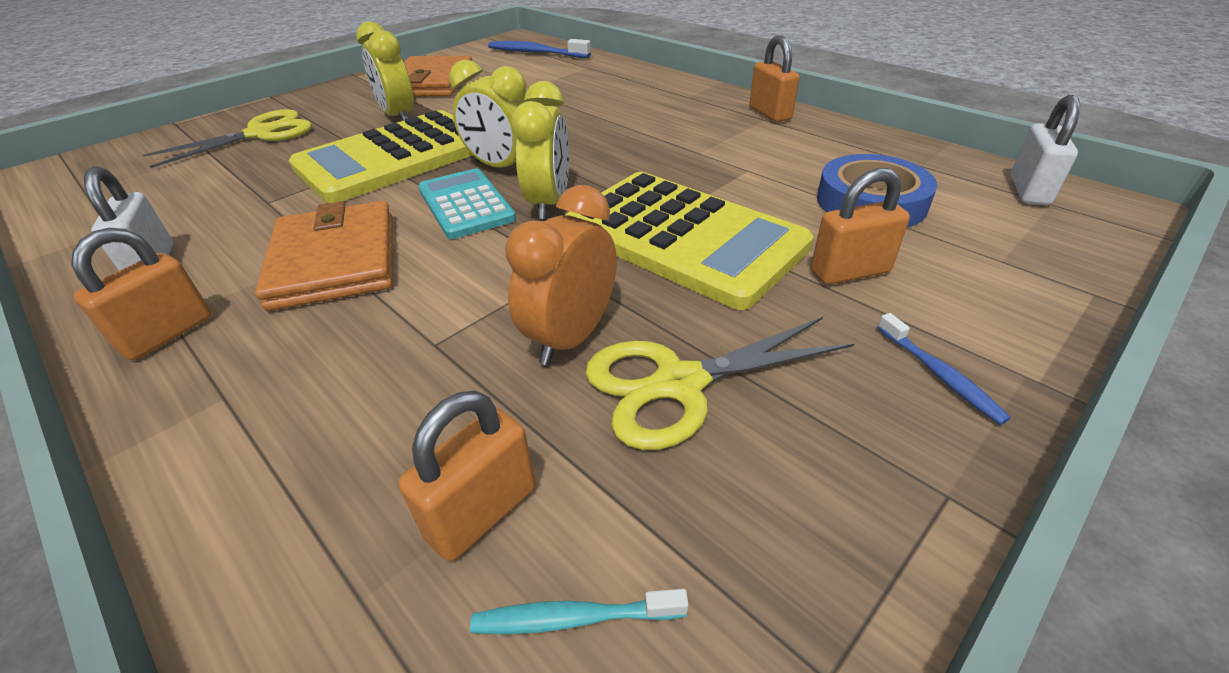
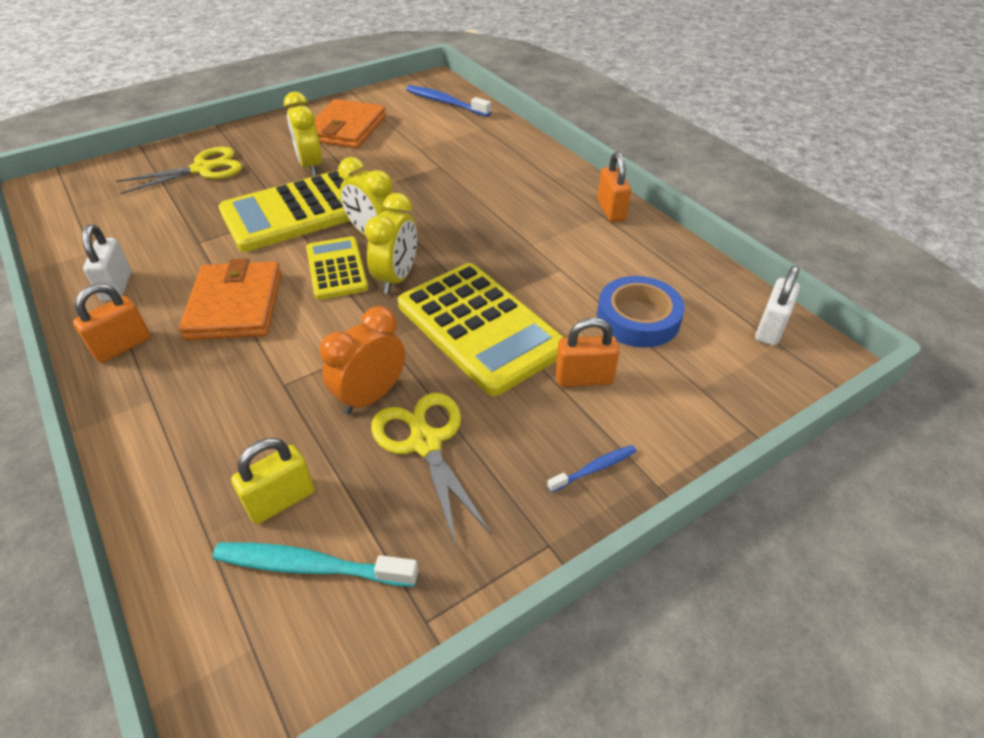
camera: 10 degrees right, 5 degrees up
orange padlock [398,391,536,561] -> yellow padlock [231,438,315,524]
turquoise calculator [418,168,516,239] -> yellow calculator [306,236,368,300]
turquoise toothbrush [470,589,688,634] -> turquoise toothbrush [213,542,418,587], size x1.80
yellow scissors [585,317,854,450] -> yellow scissors turned 75 degrees clockwise [371,393,492,547]
blue toothbrush [877,313,1011,425] -> blue toothbrush turned 105 degrees counterclockwise [547,445,637,493]

